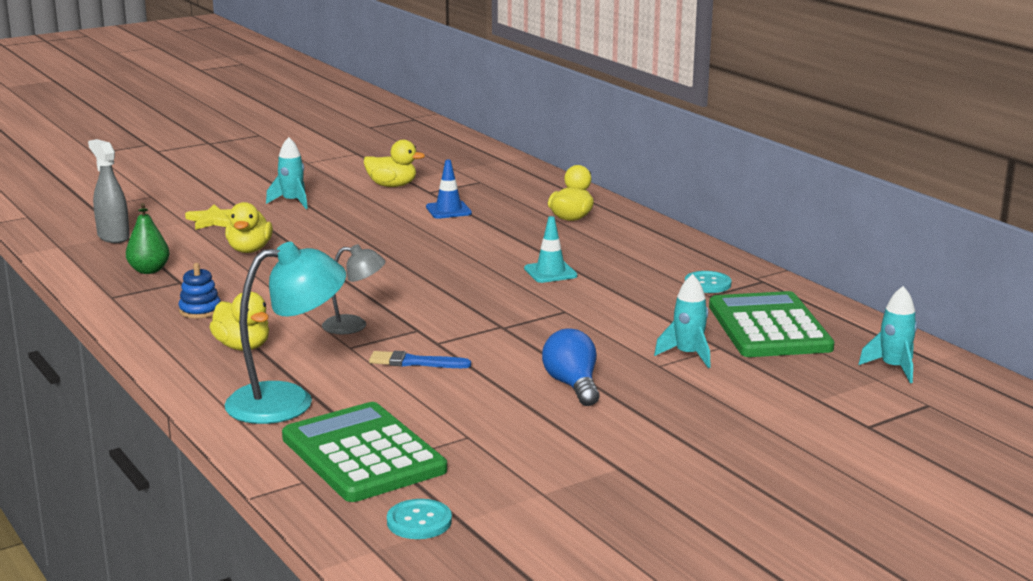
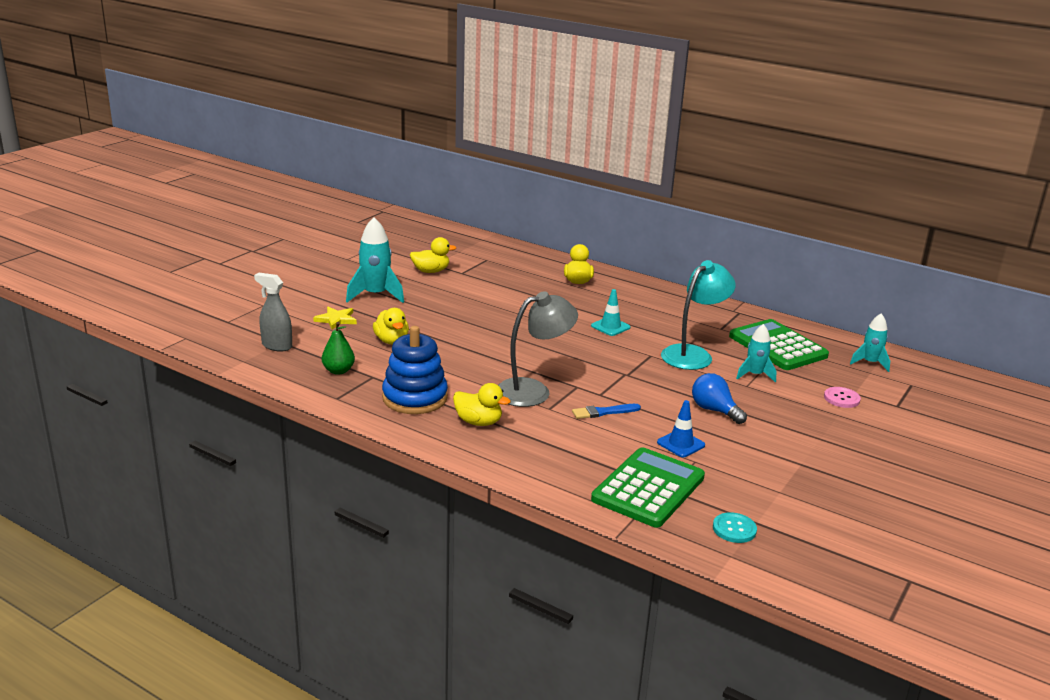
camera: 25 degrees left, 5 degrees up
blue stacking toy [178,263,221,319] -> blue stacking toy [382,326,448,414], size x2.09
turquoise lamp [225,242,346,424] -> turquoise lamp moved to [661,260,736,370]
turquoise rocket [266,137,308,209] -> turquoise rocket [346,217,404,303], size x1.63
green calculator [282,402,447,502] -> green calculator turned 90 degrees clockwise [591,447,705,528]
grey lamp [322,244,386,334] -> grey lamp [498,291,578,407], size x1.74
blue traffic cone [426,160,472,219] -> blue traffic cone moved to [657,400,705,457]
turquoise button [685,271,732,293] -> none
none -> pink button [824,387,861,408]

